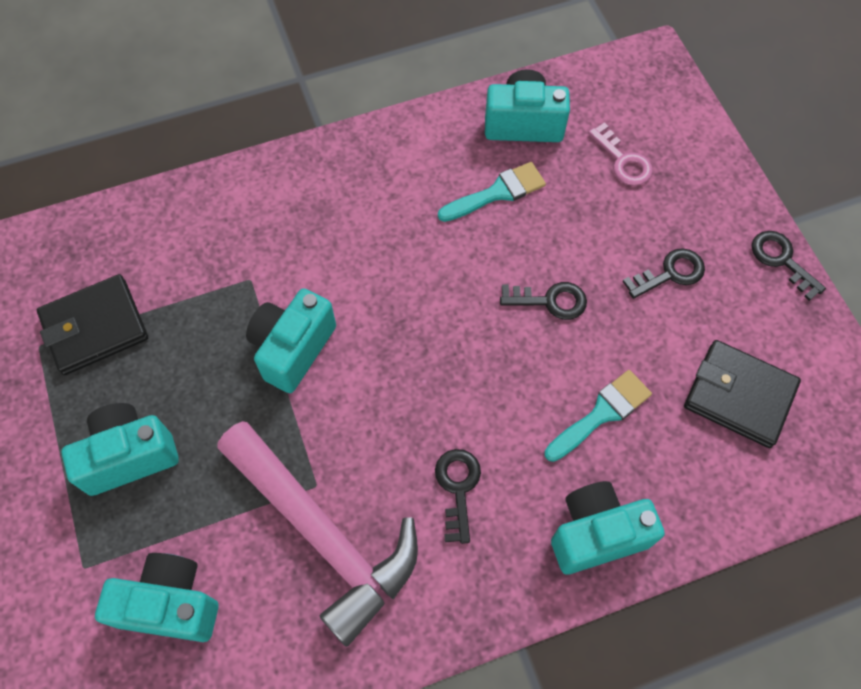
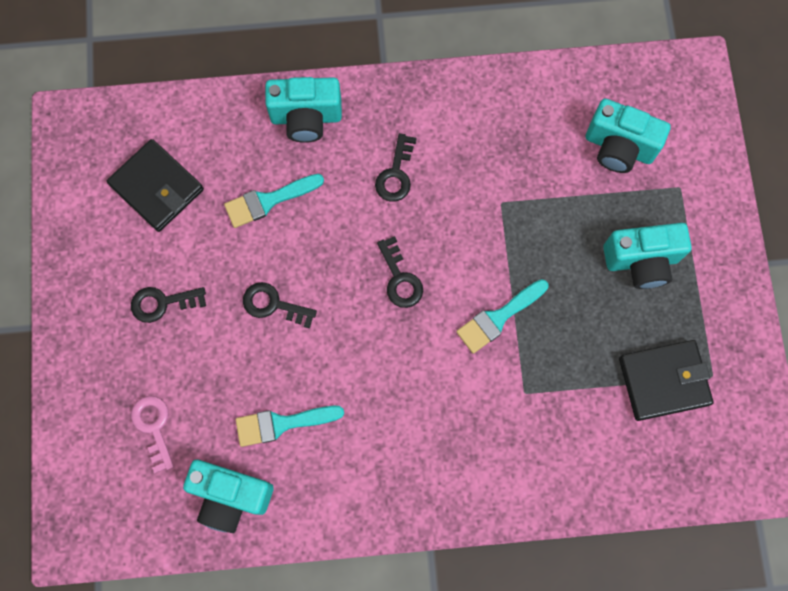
camera: 165 degrees left, 10 degrees up
pink hammer [217,421,418,647] -> none
turquoise camera [246,288,336,393] -> turquoise brush [456,279,548,354]
black key [752,231,826,301] -> black key moved to [377,236,423,308]

